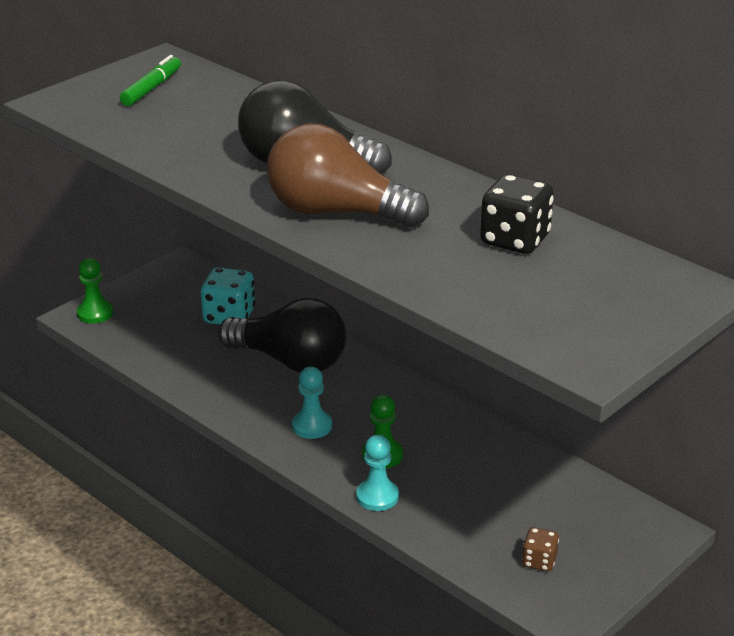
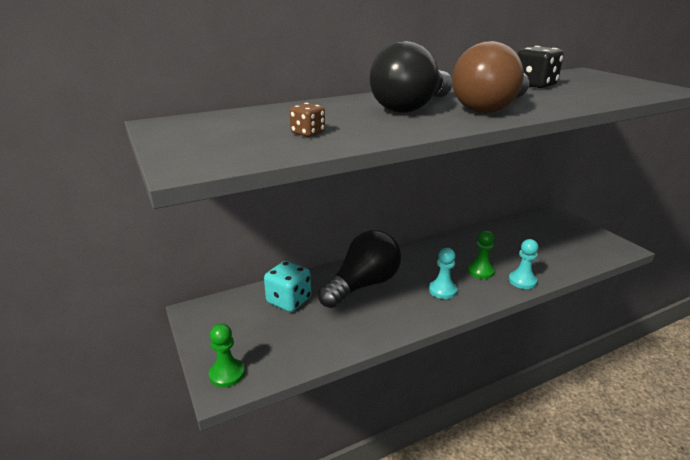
camera: 70 degrees left, 5 degrees down
green marker [120,55,181,106] -> none
brown dice [522,527,559,572] -> brown dice moved to [290,103,325,137]

